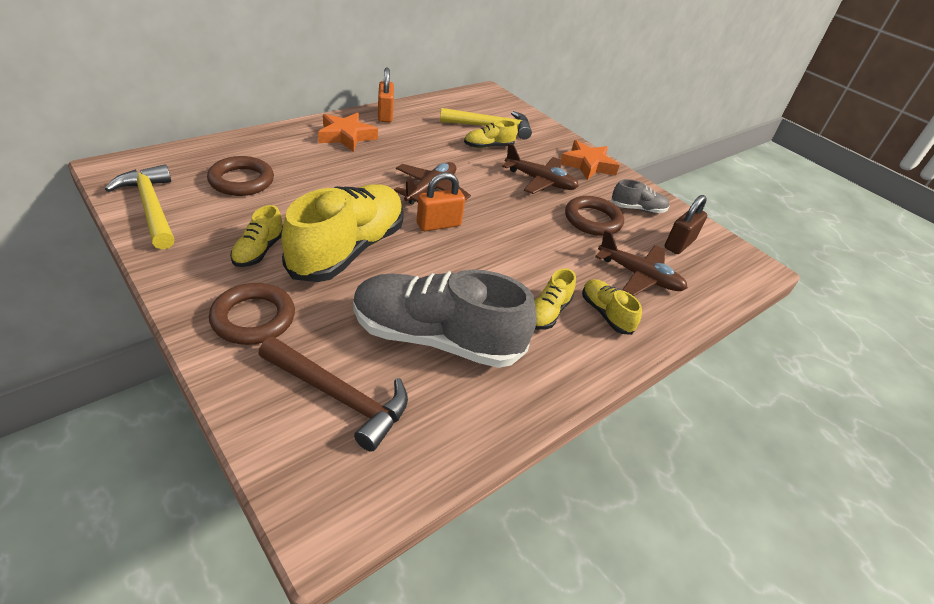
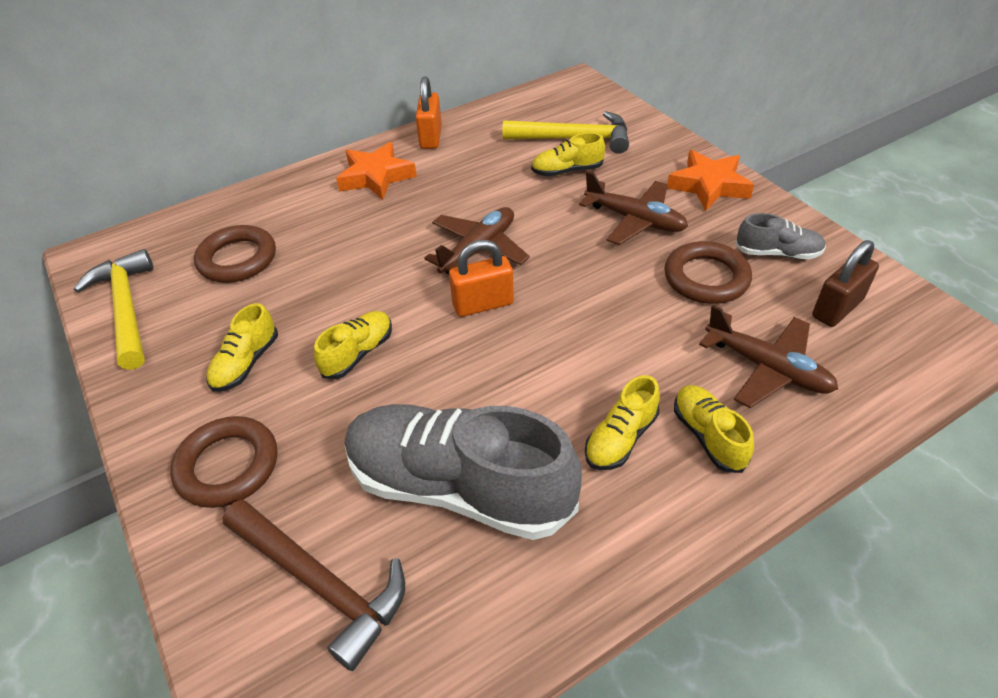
camera: 15 degrees right, 5 degrees up
yellow shoe [281,184,404,282] -> yellow shoe [314,311,392,379], size x0.46

